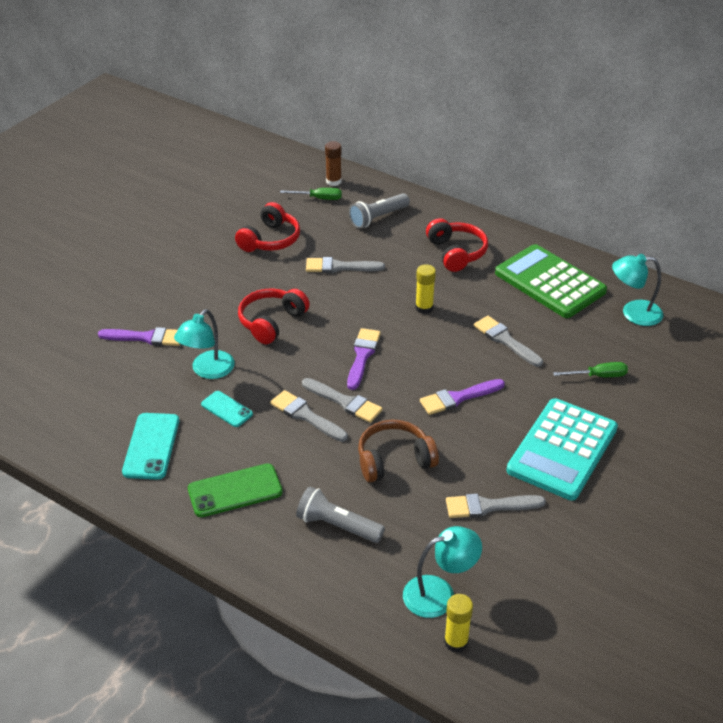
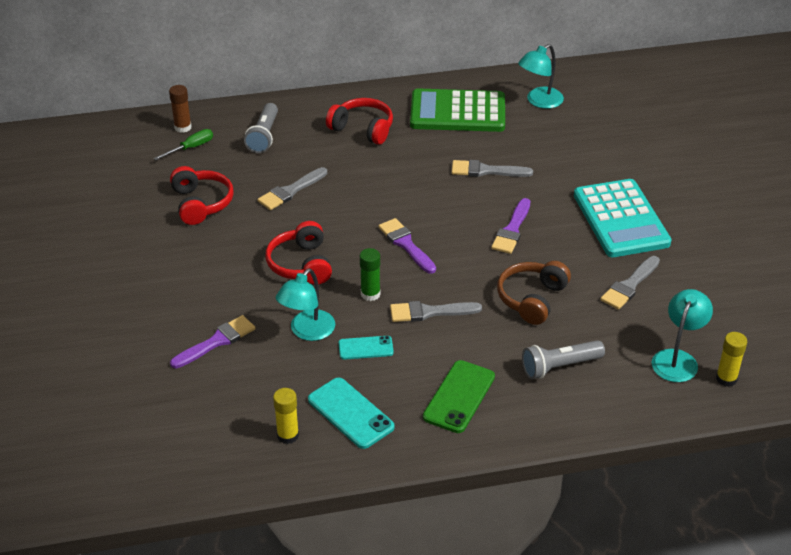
camera: 45 degrees left, 0 degrees up
turquoise lamp [174,309,235,379] -> turquoise lamp turned 45 degrees clockwise [276,268,335,341]
grey brush [302,378,383,423] -> none
yellow glue stick [415,264,436,314] -> yellow glue stick moved to [273,388,299,444]
green screwdriver [553,362,628,377] -> none
none -> green glue stick [360,248,381,301]

